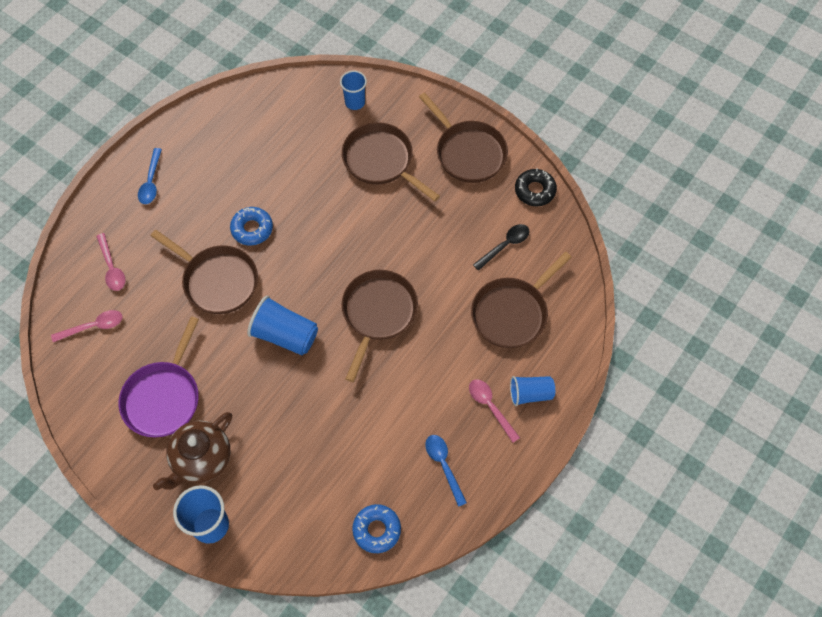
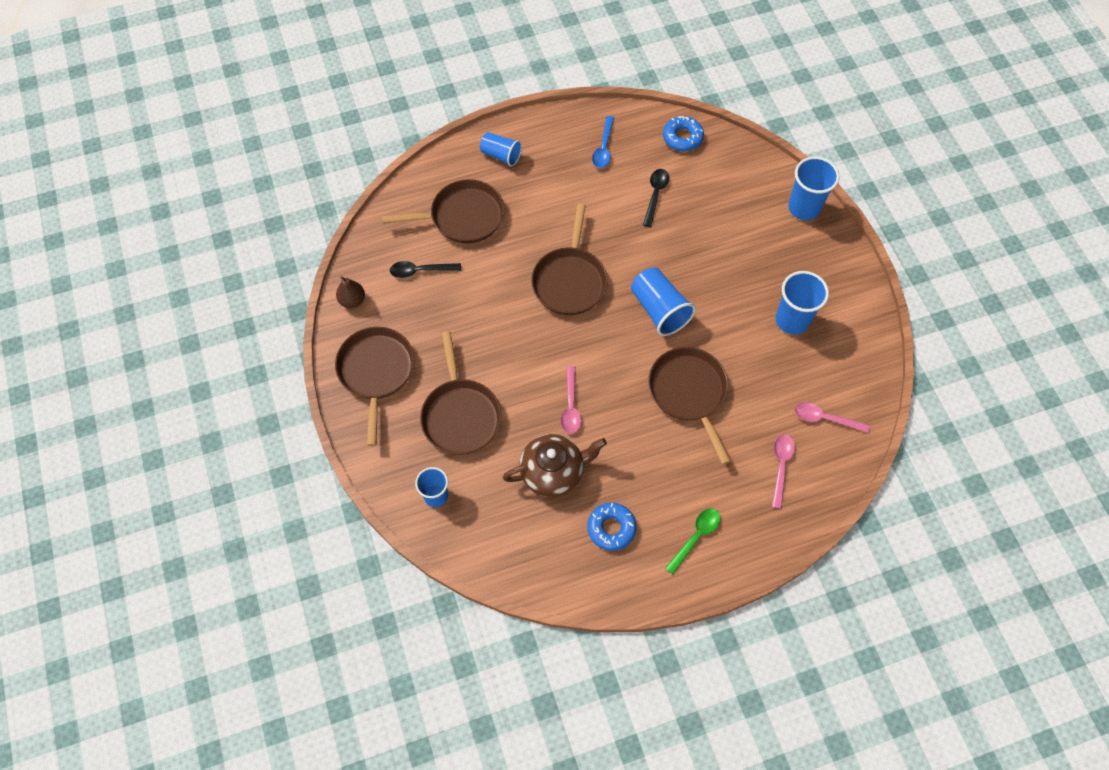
camera: 145 degrees left, 0 degrees up
purple pan [119,316,199,437] -> blue cup [776,271,829,335]
blue spoon [138,148,162,204] -> green spoon [665,508,720,574]
brown teapot [153,412,232,490] -> brown teapot moved to [503,434,607,497]
blue donut [230,207,273,246] -> blue donut moved to [587,503,637,551]
brown pan [342,270,418,382] -> brown pan turned 45 degrees counterclockwise [531,204,608,315]
pink spoon [469,379,520,443] -> pink spoon moved to [561,366,582,434]
black donut [515,168,557,206] -> brown pear [336,276,365,308]
none -> black spoon [643,169,669,227]

